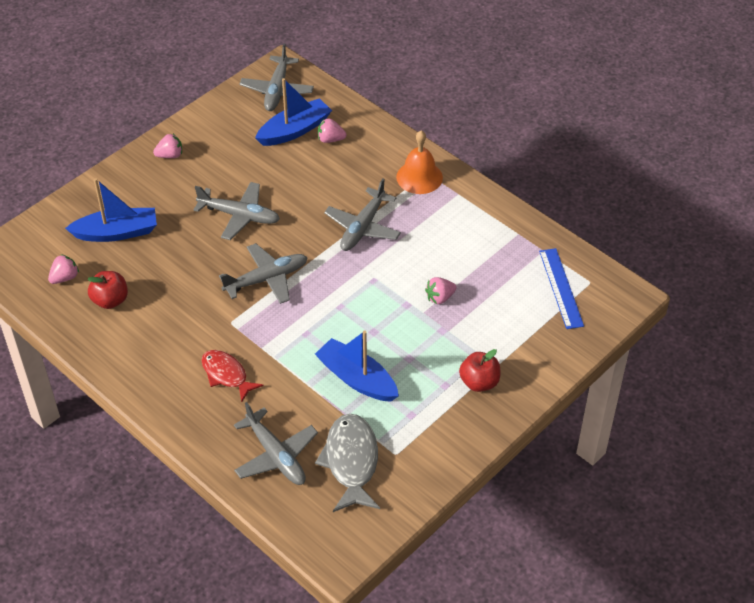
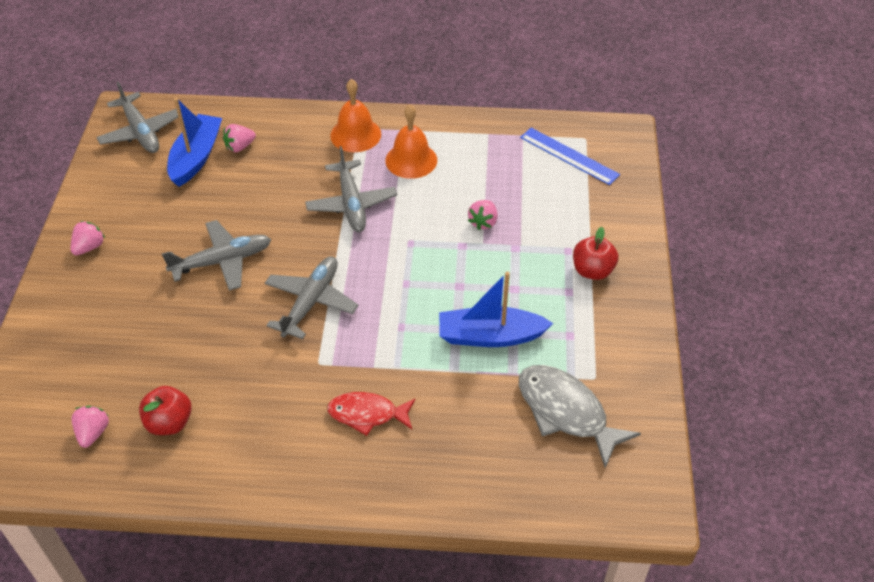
camera: 40 degrees left, 0 degrees up
blue boat [65,178,157,242] -> none
grey plane [234,402,318,485] -> none
none -> orange bell [385,105,437,179]

